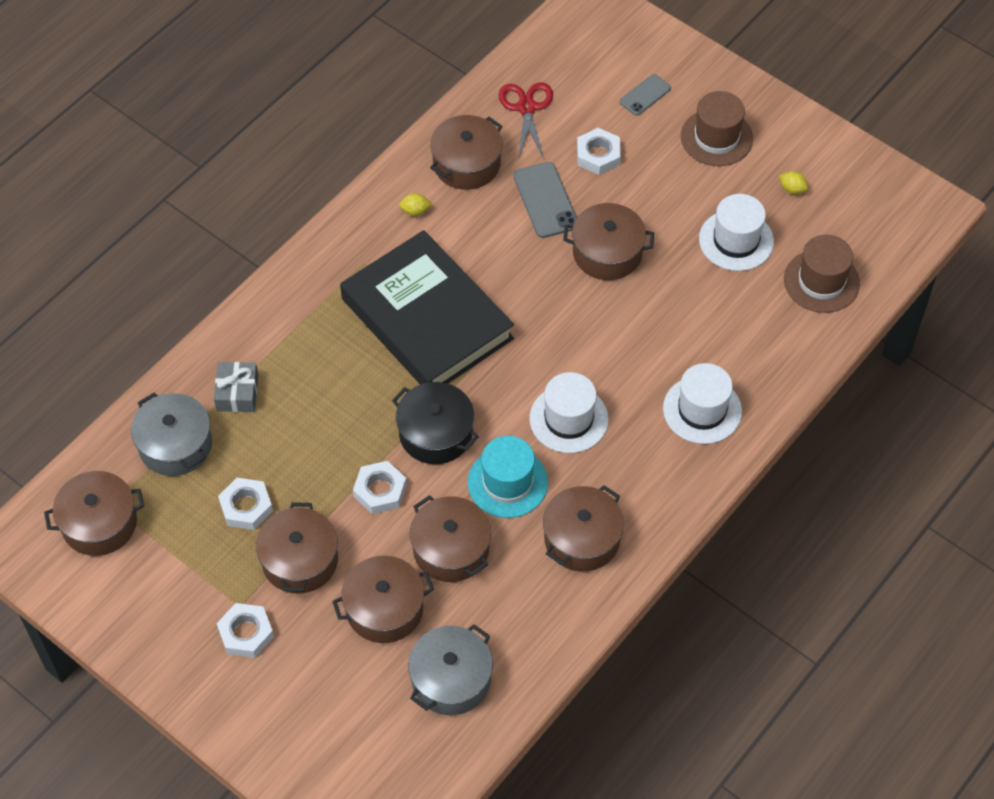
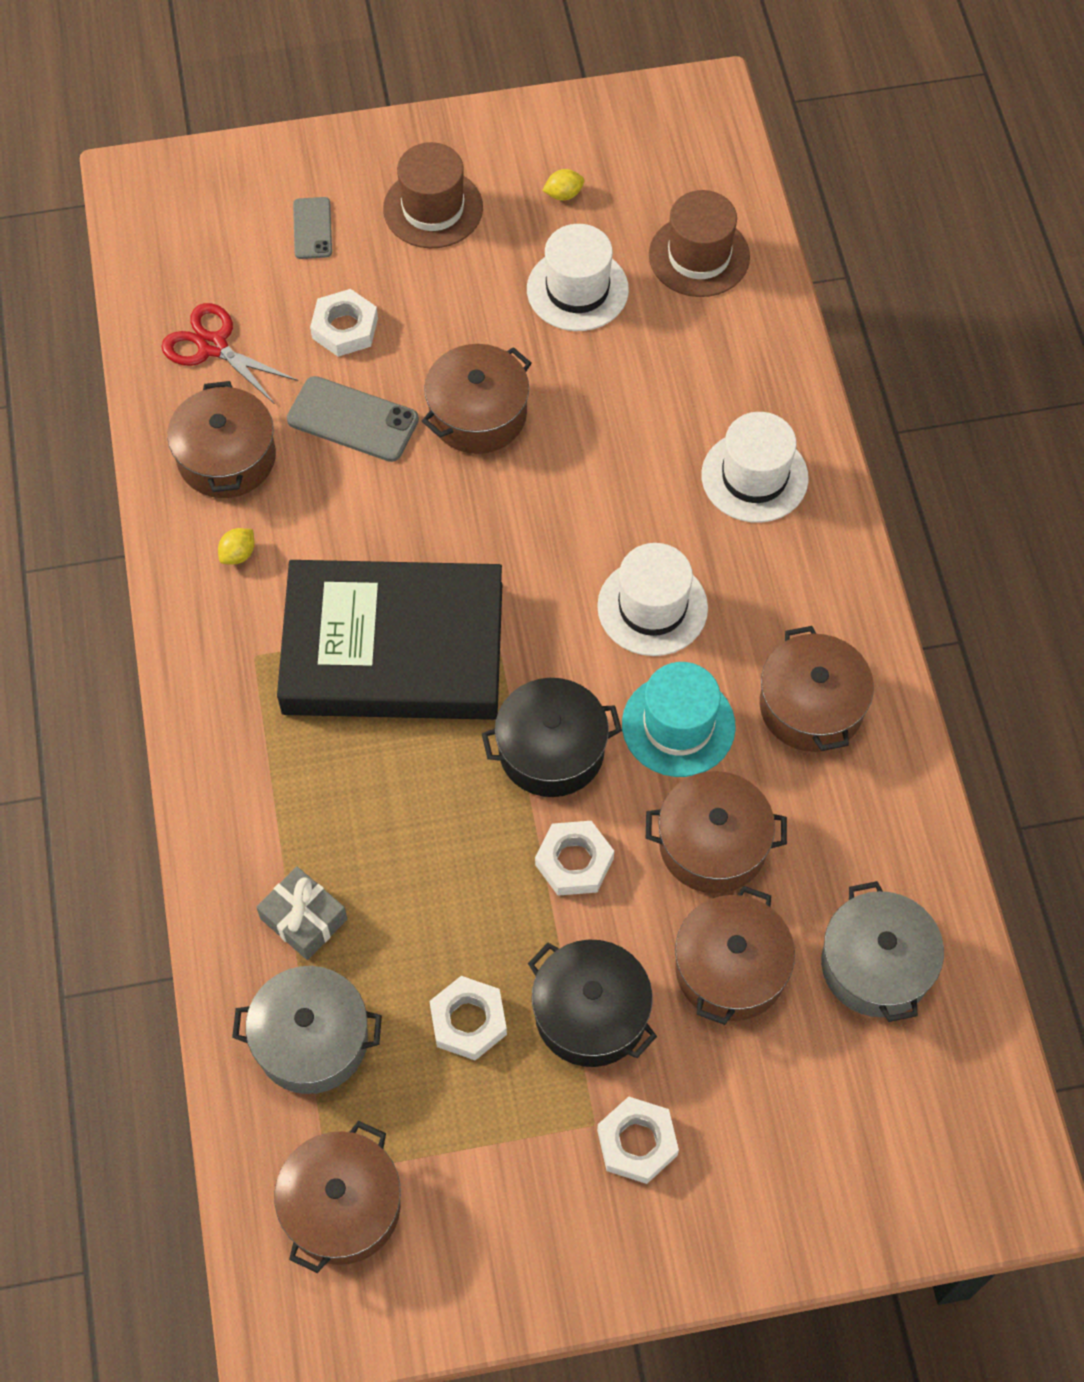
camera: 50 degrees left, 5 degrees up
brown pot [256,502,338,594] -> black pot [528,939,657,1067]

